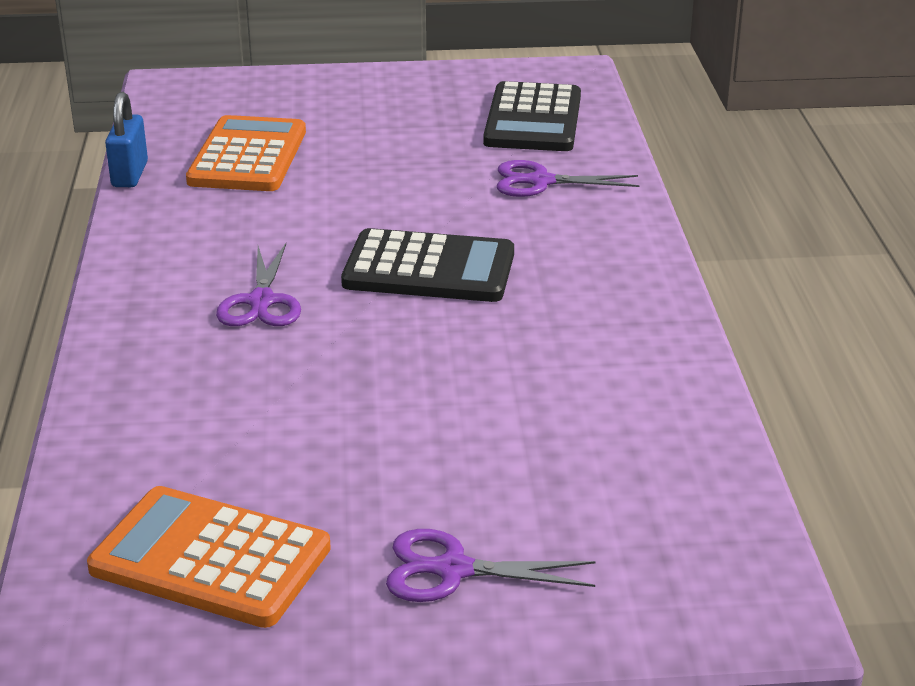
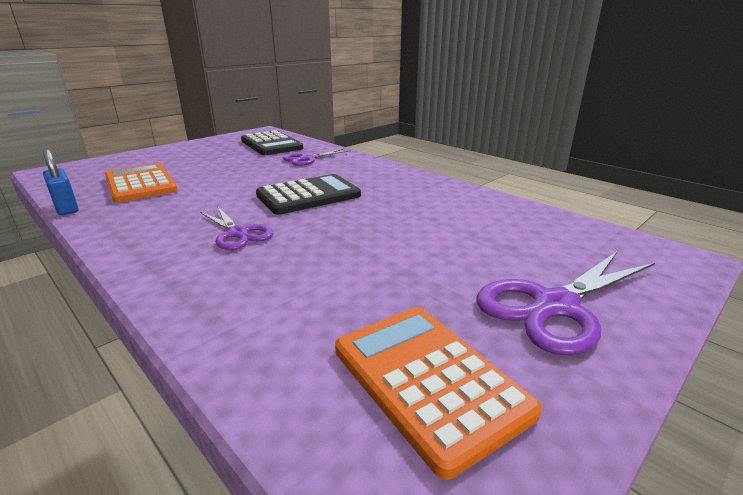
camera: 40 degrees left, 5 degrees down
orange calculator [87,486,331,628] -> orange calculator turned 75 degrees clockwise [335,307,542,480]
purple scissors [386,529,596,602] -> purple scissors [476,251,655,356], size x1.58

